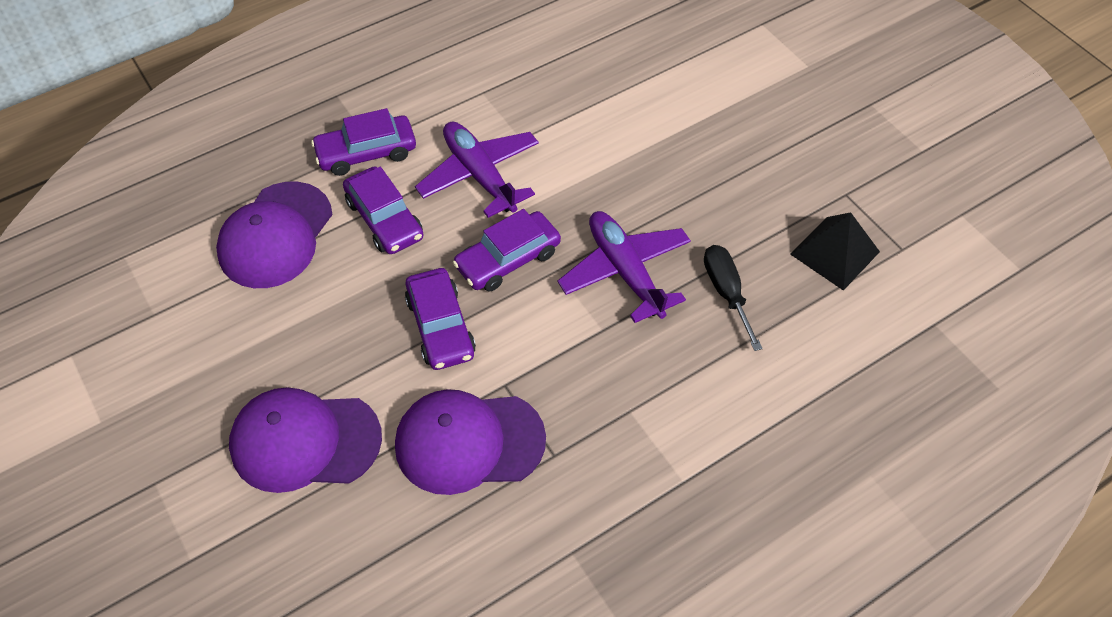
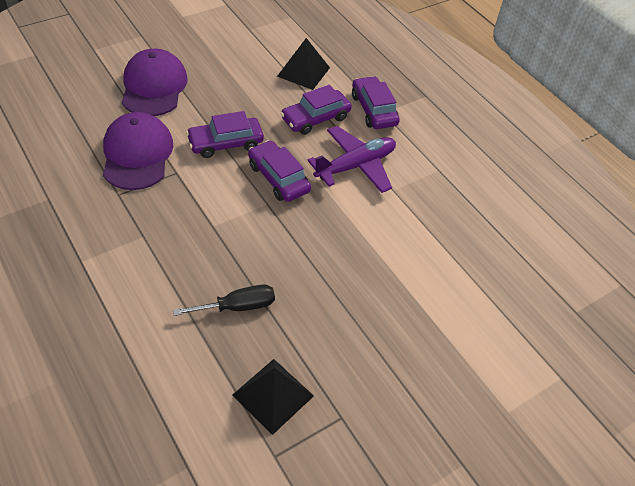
camera: 85 degrees right, 5 degrees down
purple cap [216,182,332,288] -> black pyramid [277,38,330,90]
purple plane [558,211,691,323] -> none

